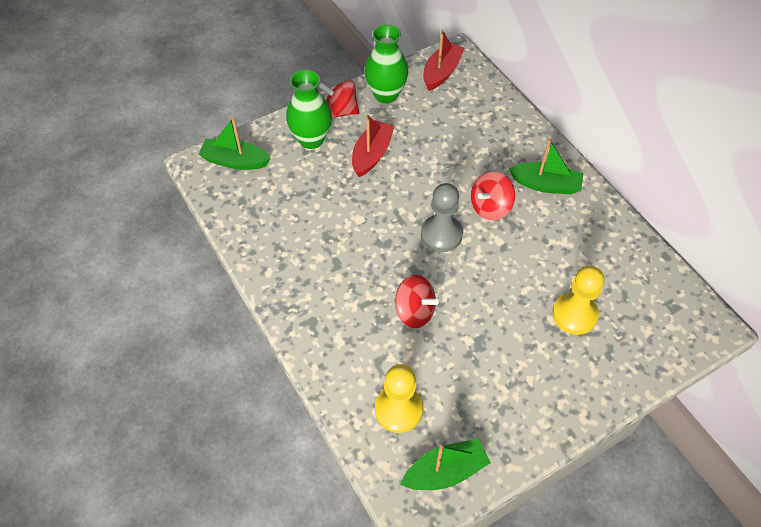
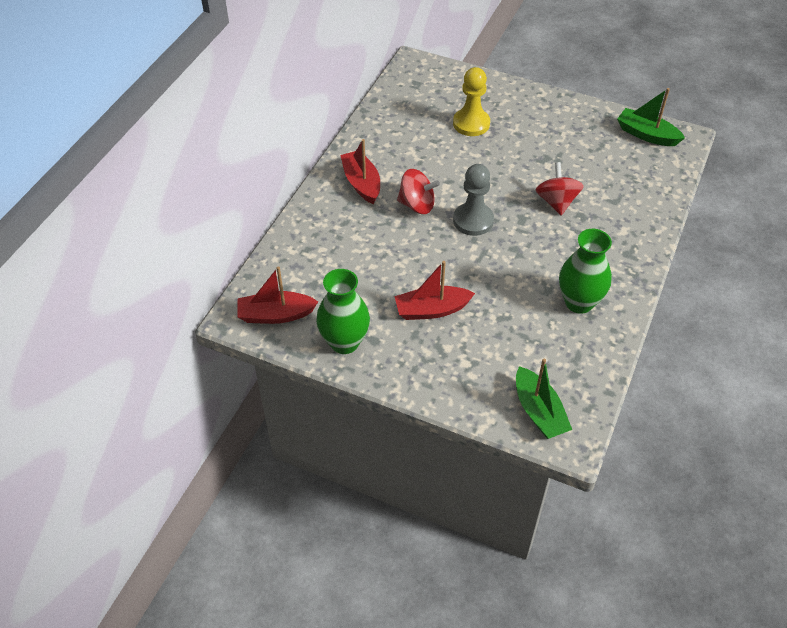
camera: 125 degrees left, 5 degrees down
green vase [286,70,332,149] -> green vase moved to [559,229,612,314]
red spinning top [319,80,359,118] -> none
yellow pawn [375,364,423,433] -> none
green boat [509,138,583,194] -> red boat [340,139,380,204]

